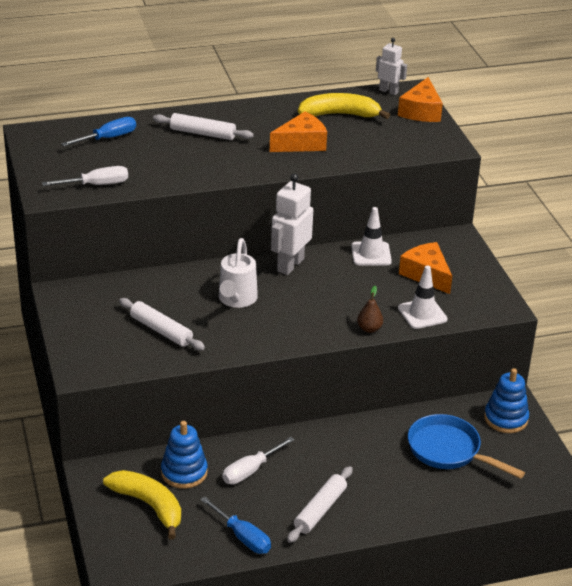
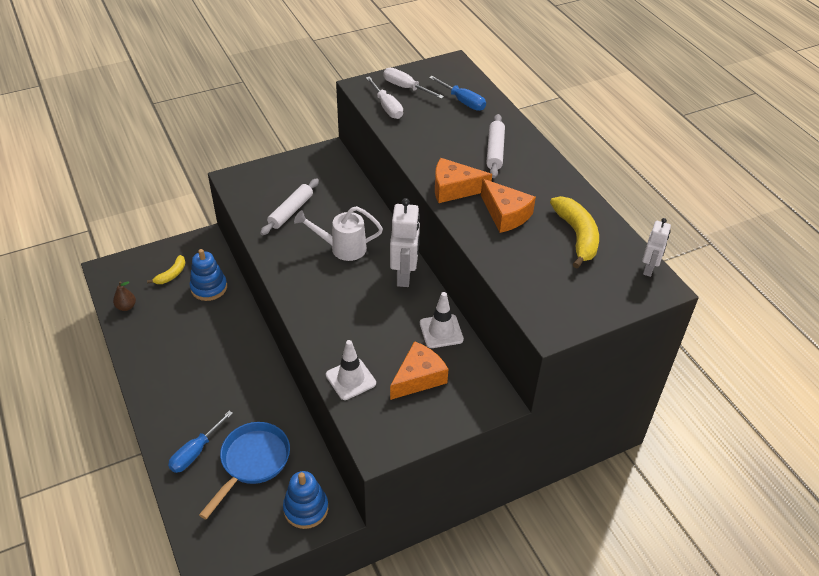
camera: 80 degrees right, 10 degrees up
yellow banana [103,470,181,539] -> yellow banana [147,255,186,284], size x0.58
blue screwdriver [200,496,271,554] -> blue screwdriver moved to [168,411,233,473]
white screwdriver [222,437,295,484] -> white screwdriver moved to [384,68,444,99]
white robot [271,173,313,275] -> white robot turned 75 degrees clockwise [390,198,420,287]
white rolling pin [287,466,353,543] -> none
brown pear [357,286,383,333] -> brown pear moved to [113,281,136,311]
orange cheese [398,77,443,122] -> orange cheese moved to [435,158,492,203]

